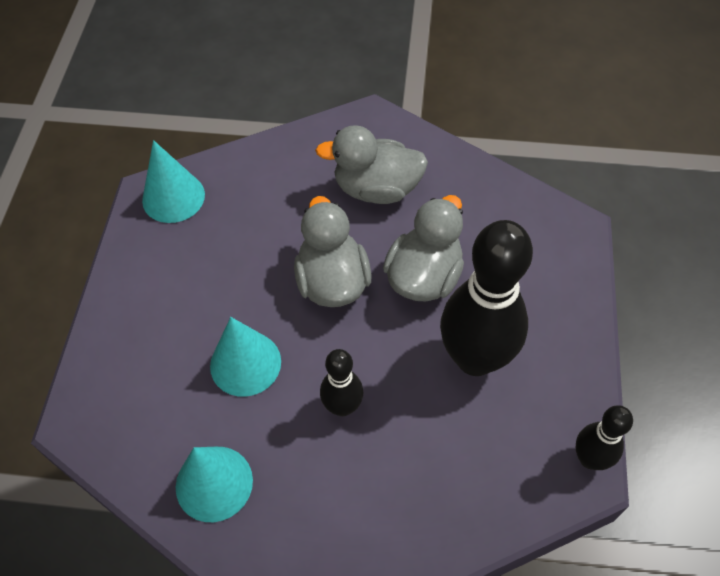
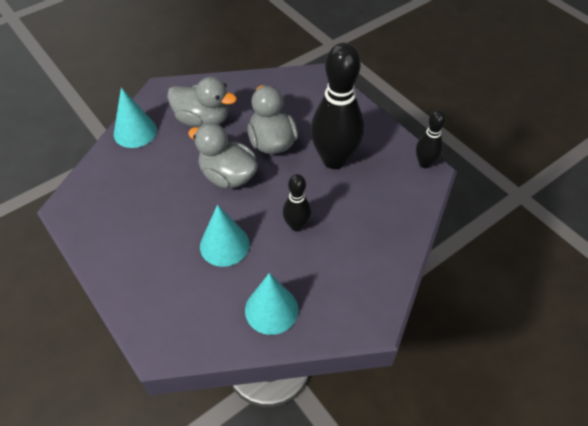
camera: 45 degrees left, 5 degrees down
turquoise cone [142,140,205,223] -> turquoise cone moved to [114,88,157,148]
grey duck [315,125,428,204] -> grey duck turned 120 degrees counterclockwise [167,77,237,128]

